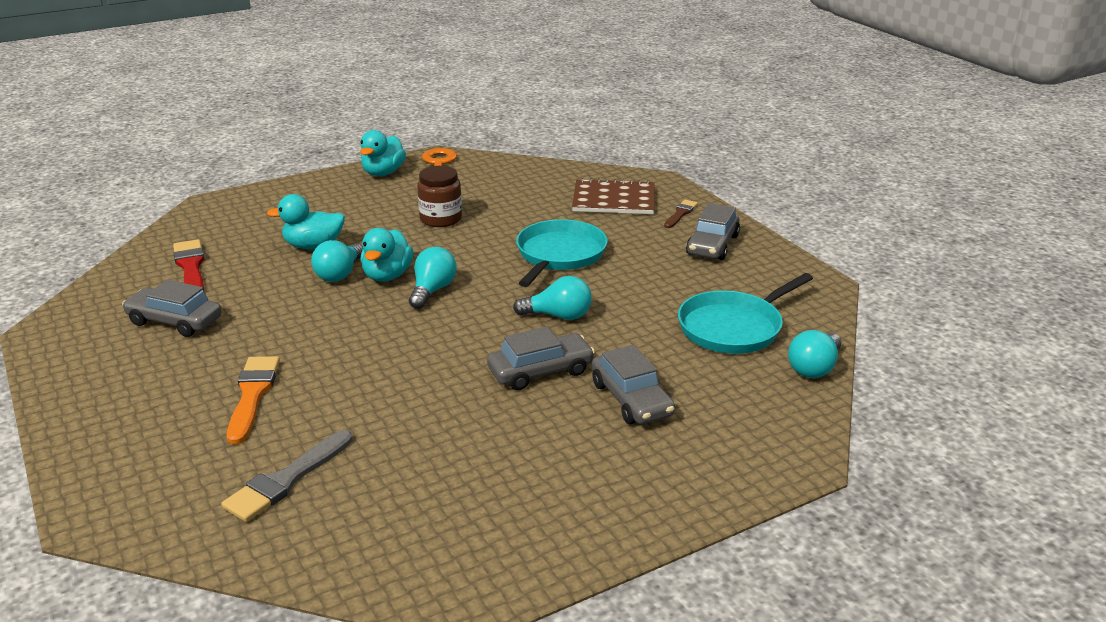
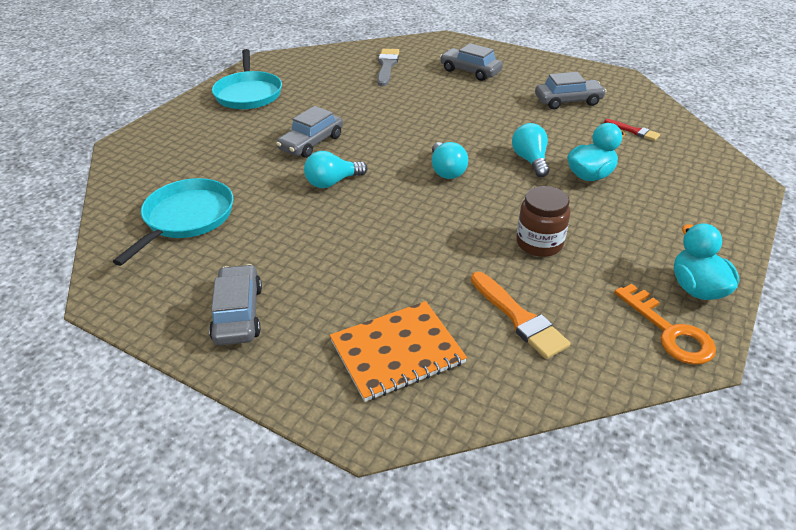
camera: 150 degrees right, 10 degrees up
red brush [173,239,205,291] -> red brush [604,119,660,141], size x0.61
orange brush [227,356,280,445] -> orange brush moved to [471,272,570,359]
turquoise duck [360,228,414,281] -> none
turquoise pan [516,219,608,287] -> turquoise pan moved to [212,49,282,109]
brown notebook [572,178,655,214] -> orange notebook [330,301,467,402]
grey car [592,345,675,424] -> grey car moved to [440,43,503,81]
brown brush [664,200,698,228] -> none
turquoise light bulb [788,330,841,378] -> none

